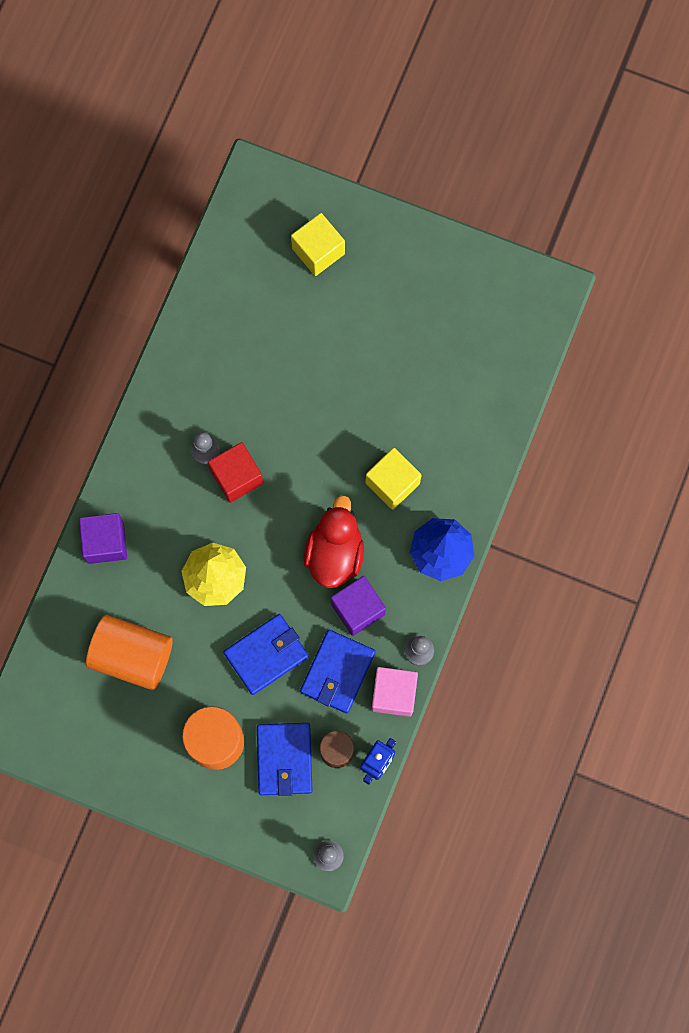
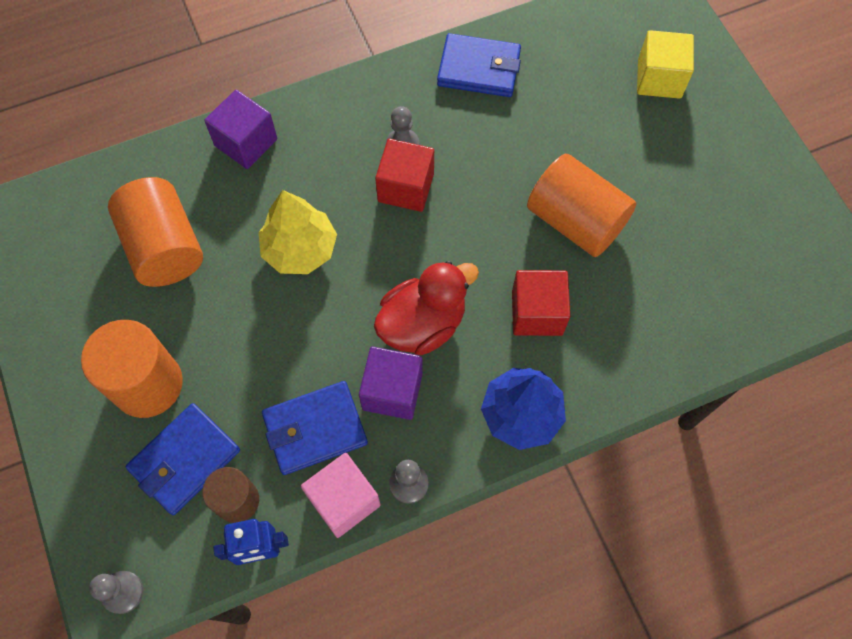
camera: 45 degrees right, 10 degrees down
blue wallet [223,614,309,695] -> blue wallet moved to [437,33,521,97]
yellow cube [365,448,422,510] -> red cube [512,270,570,336]
none -> orange cylinder [527,154,636,257]

